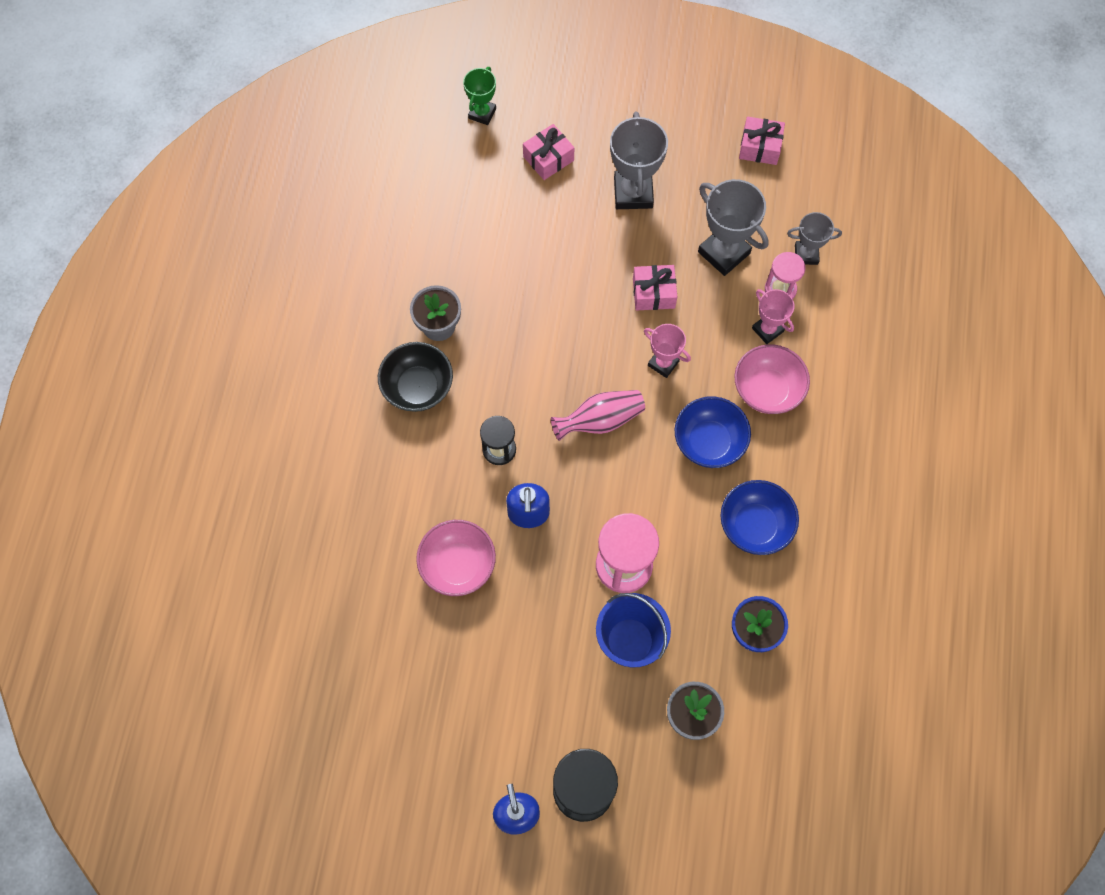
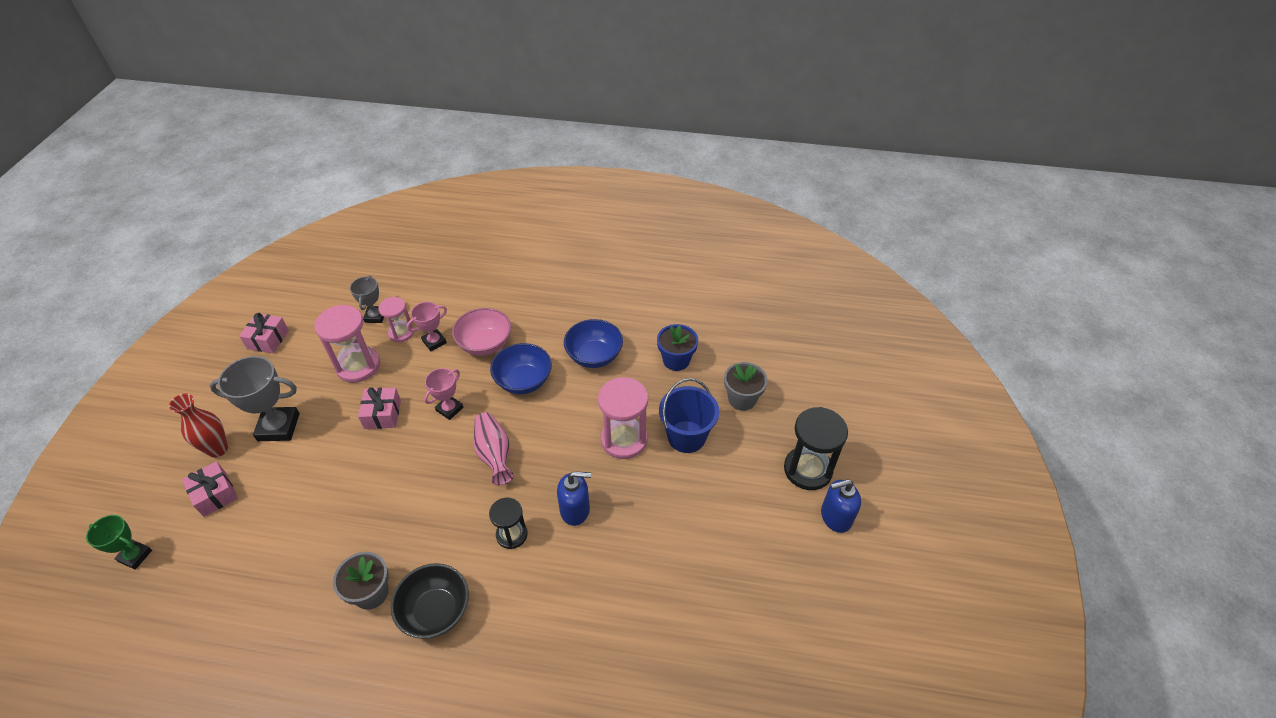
camera: 90 degrees left, 20 degrees down
pink bowl [416,520,496,596] -> none
grey trophy [698,179,769,276] -> pink hourglass [315,305,380,383]
none -> red vase [169,393,228,458]

